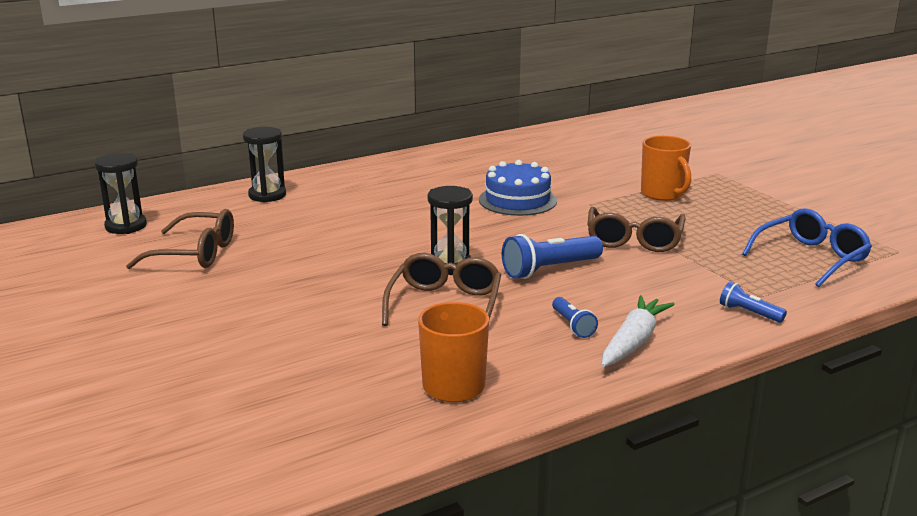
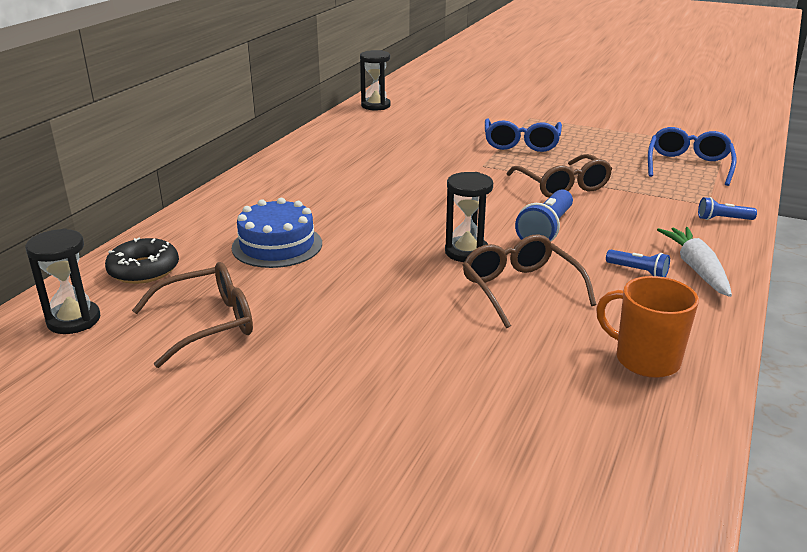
camera: 35 degrees left, 5 degrees up
black hourglass [243,127,286,203] -> black hourglass moved to [360,50,391,110]
blue cake [479,160,557,216] -> blue cake moved to [232,198,322,268]
orange mug [641,136,691,201] -> blue glasses [485,118,562,152]
none -> black donut [105,238,179,284]

